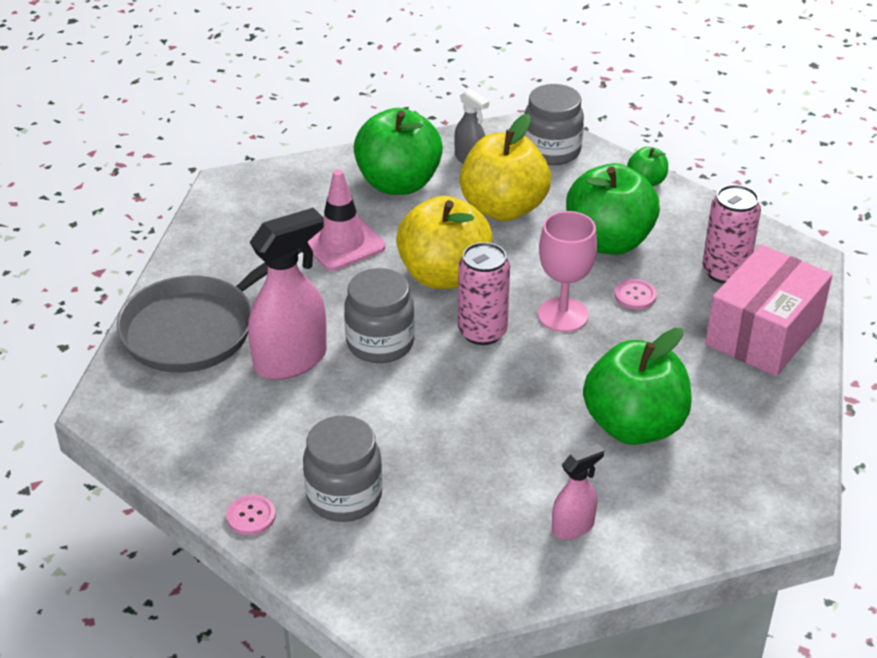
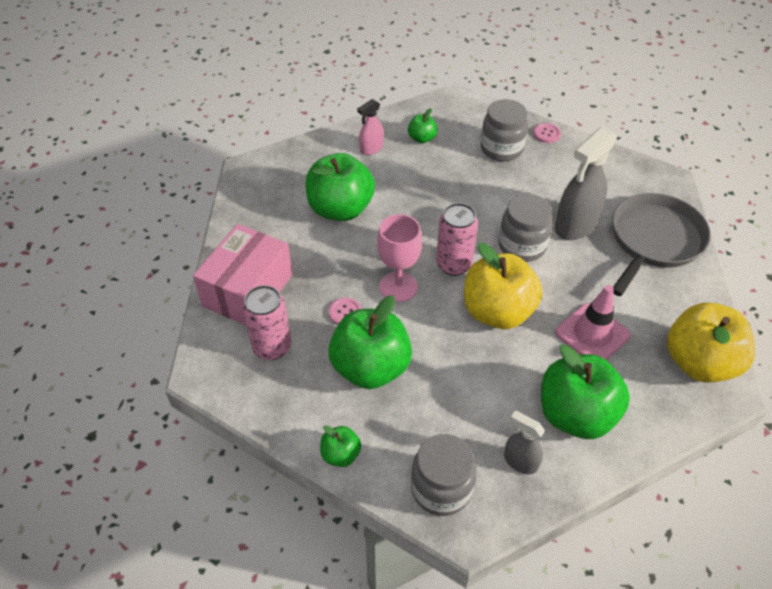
camera: 170 degrees right, 10 degrees up
pink spray bottle [248,208,327,380] -> grey spray bottle [555,127,617,240]
yellow apple [459,114,551,221] -> yellow apple moved to [667,303,756,383]
none -> green apple [408,108,438,143]

